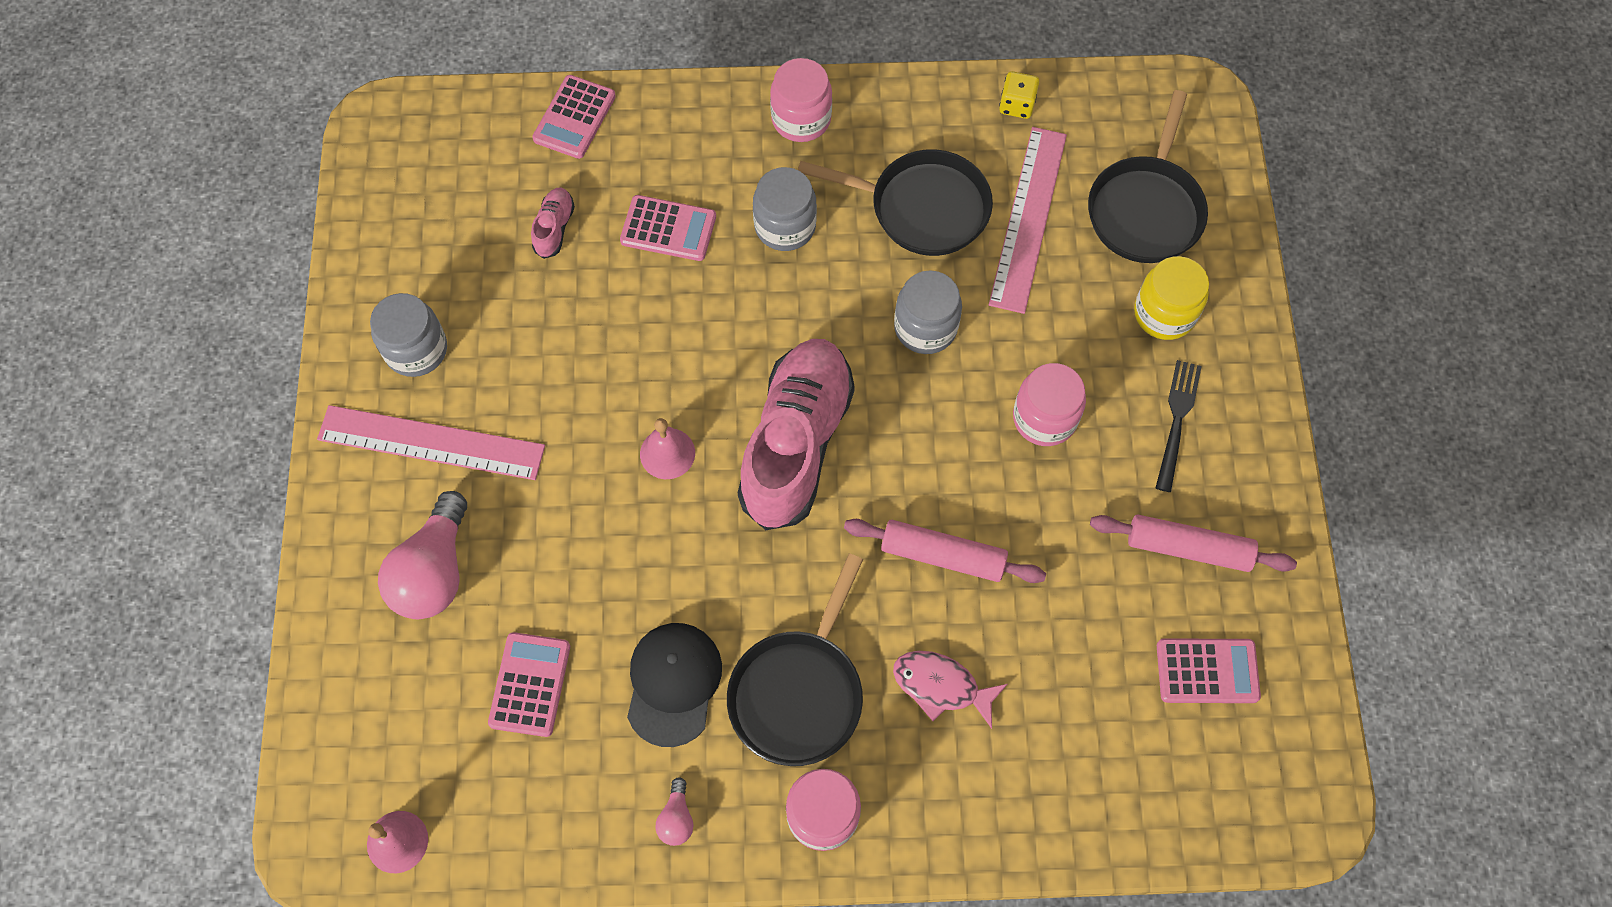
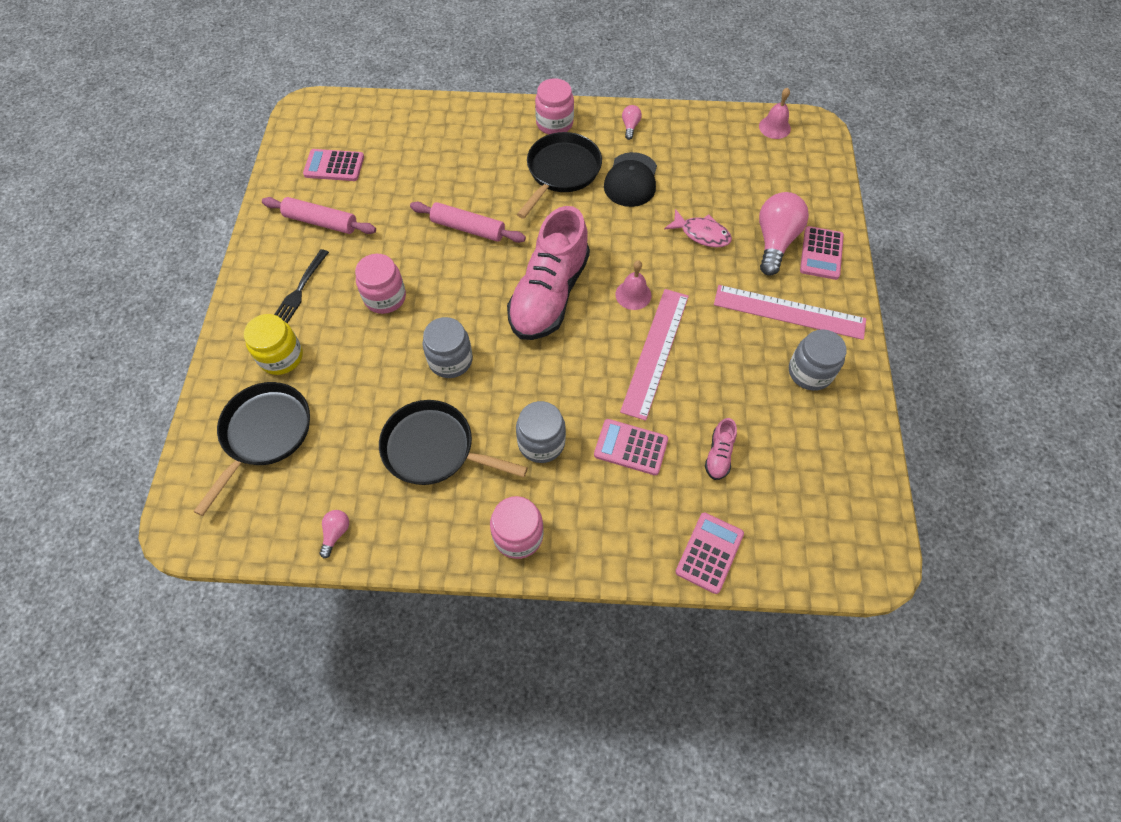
camera: 175 degrees left, 5 degrees down
pink calculator [488,632,570,737] -> pink calculator moved to [800,226,844,280]
pink fish [893,651,1008,729] -> pink fish moved to [664,209,732,248]
pink ruler [989,127,1067,314] -> pink ruler moved to [620,289,689,421]
yellow dice [999,71,1039,119] -> pink light bulb [320,510,349,558]

